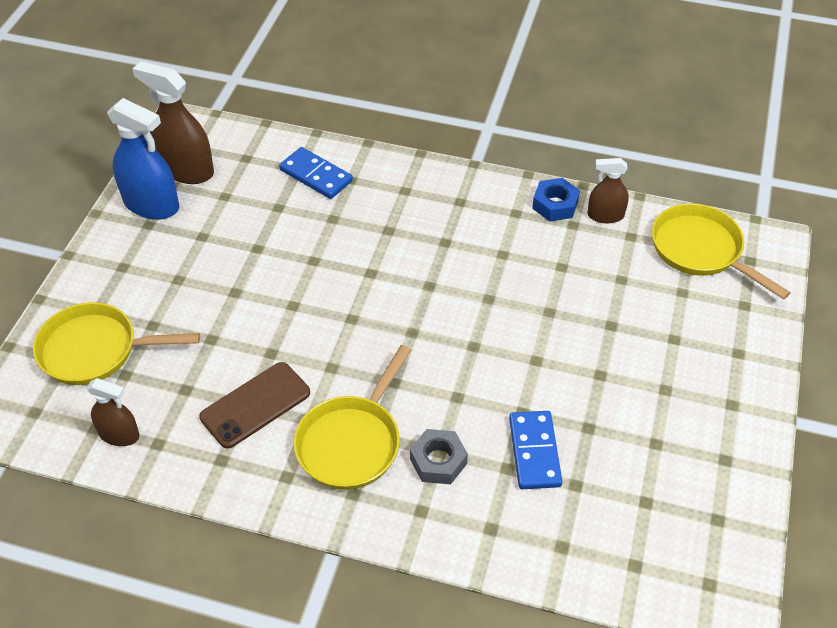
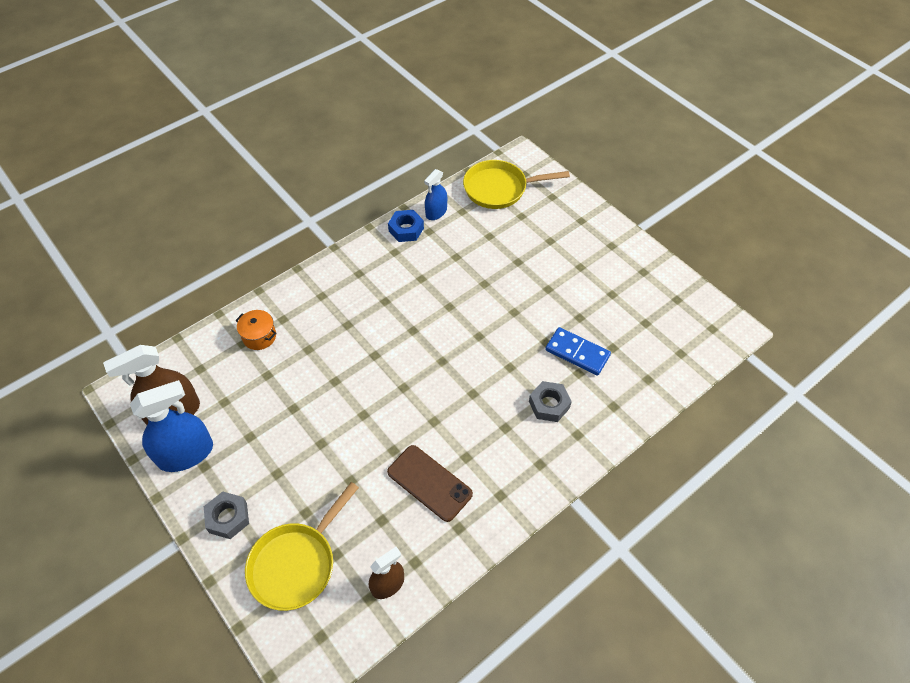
camera: 55 degrees left, 5 degrees up
brown phone [199,362,310,449] -> brown phone turned 45 degrees counterclockwise [387,445,473,522]
blue domino [279,147,353,199] -> orange pot [235,310,276,350]
yellow pan [294,345,411,490] -> none
brown spray bottle [587,158,629,223] -> blue spray bottle [424,169,447,220]
none -> grey nut [204,492,249,539]

